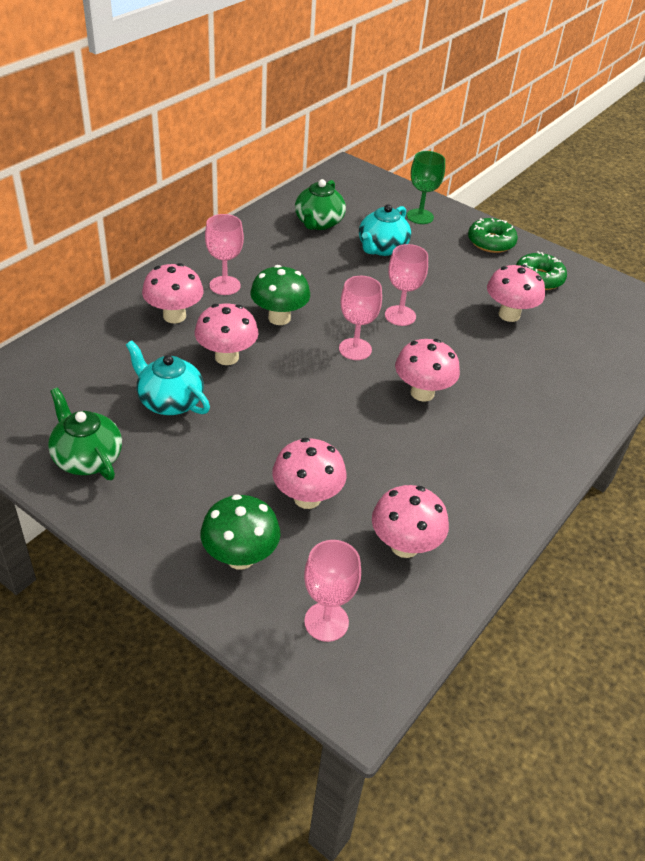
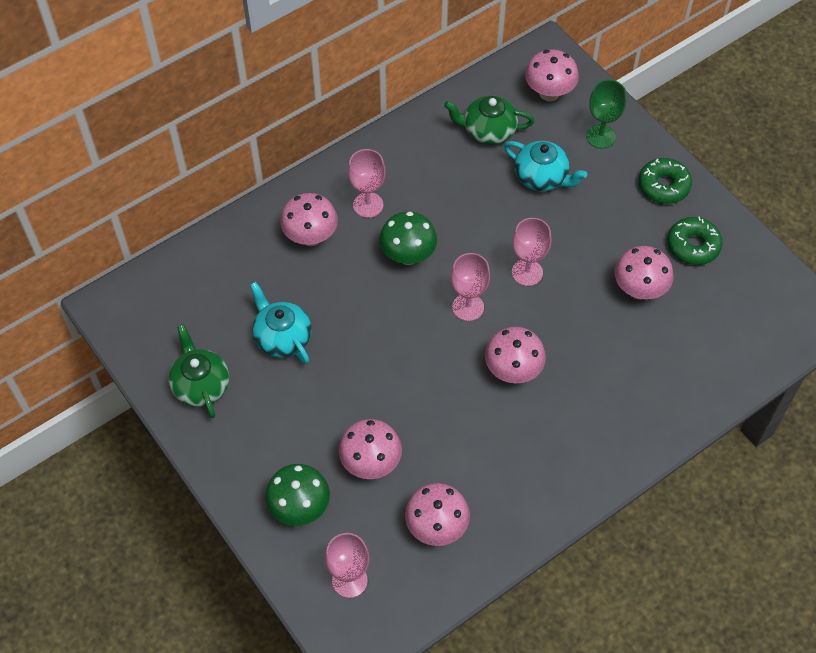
camera: 20 degrees right, 15 degrees up
pink mushroom [195,303,259,365] -> pink mushroom moved to [525,49,579,101]
green teapot [295,179,346,230] -> green teapot turned 60 degrees clockwise [444,95,534,145]
turquoise teapot [359,204,411,256] -> turquoise teapot turned 105 degrees counterclockwise [504,141,587,191]

